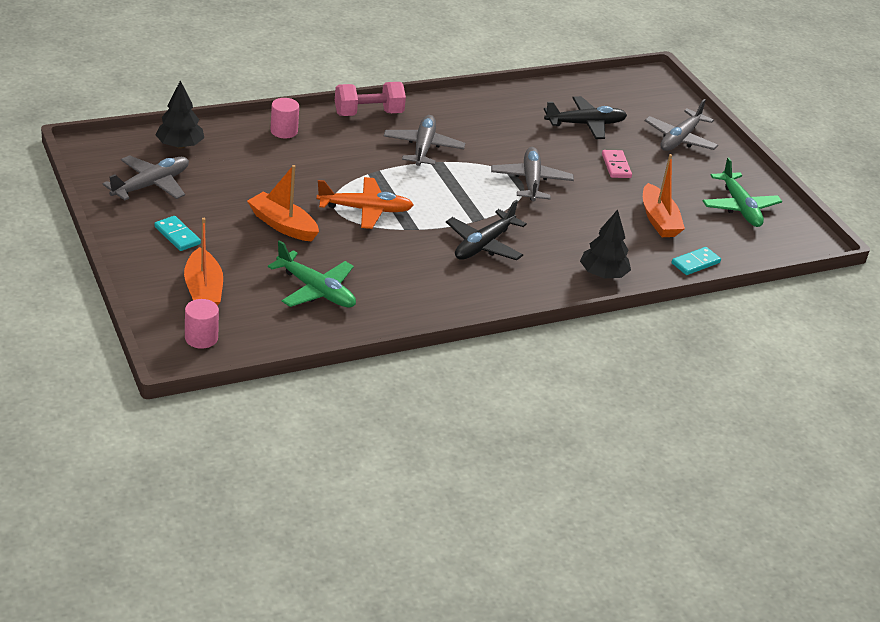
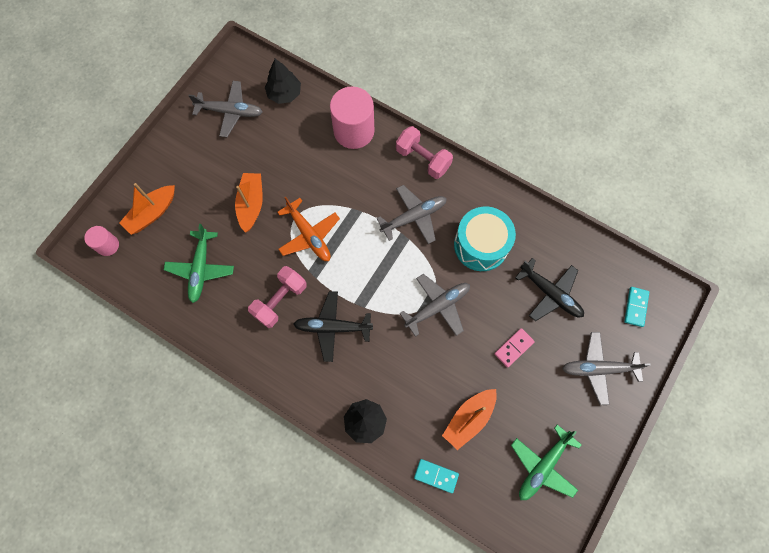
camera: 60 degrees right, 35 degrees up
turquoise domino [154,216,201,251] -> turquoise domino moved to [624,287,649,327]
pink cylinder [270,98,299,138] -> pink cylinder [330,86,374,149], size x1.91
none -> pink dumbbell [248,266,307,328]
none -> turquoise drum [454,206,516,271]

